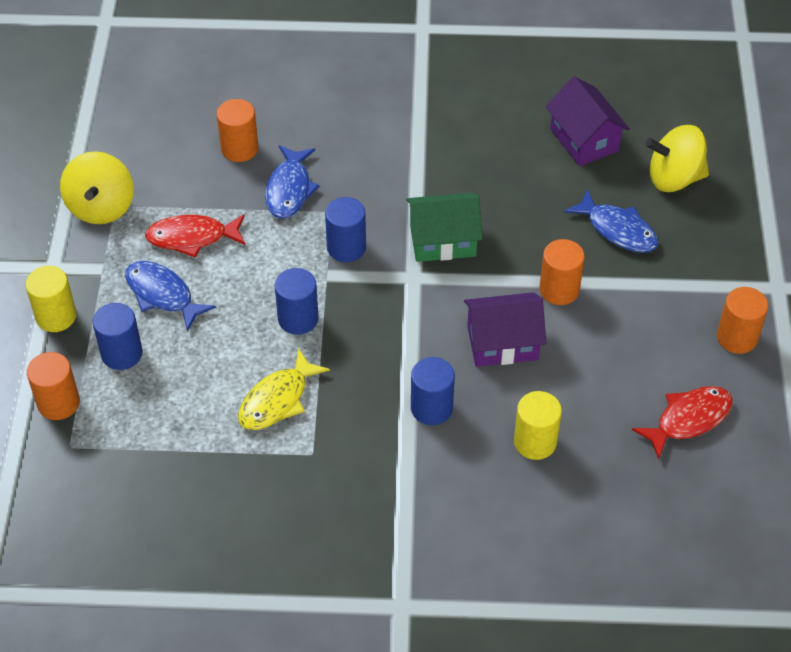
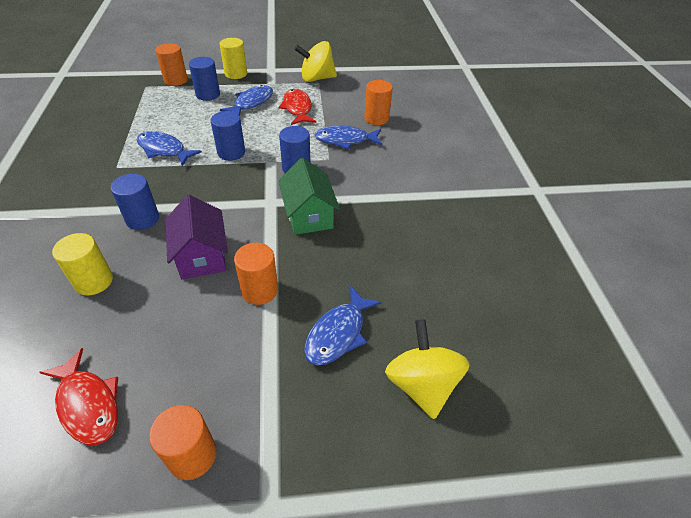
camera: 80 degrees right, 5 degrees down
yellow fish [238,348,330,430] -> blue fish [137,131,202,166]
purple house [546,76,630,166] -> none

